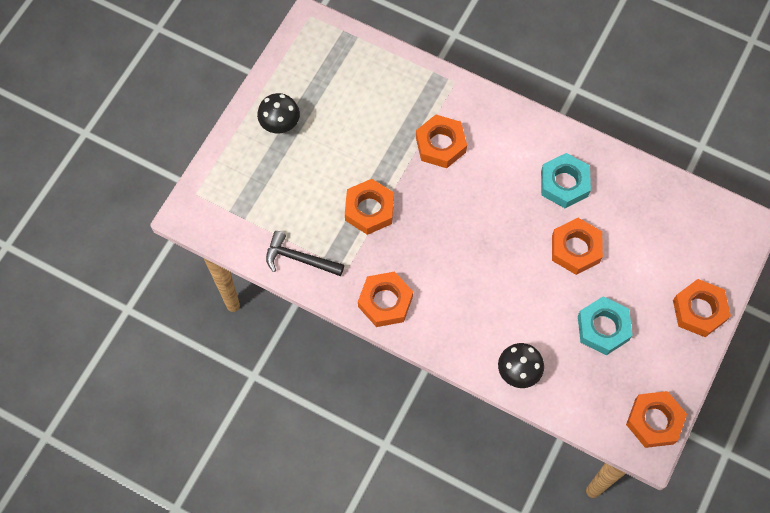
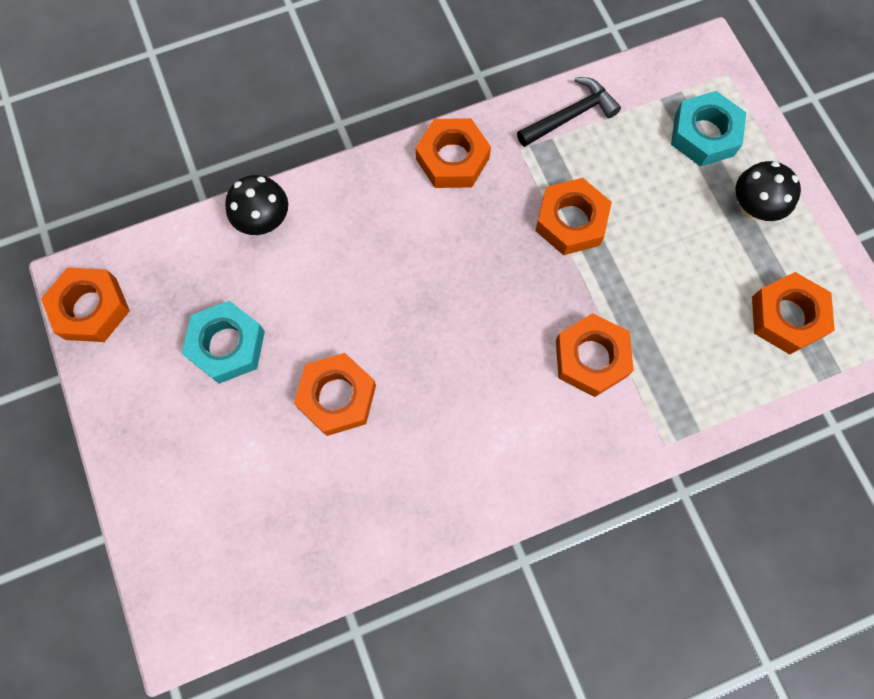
camera: 130 degrees right, 5 degrees up
turquoise nut [541,153,591,208] -> turquoise nut moved to [671,91,746,167]
orange nut [673,279,731,337] -> orange nut moved to [752,272,835,354]

